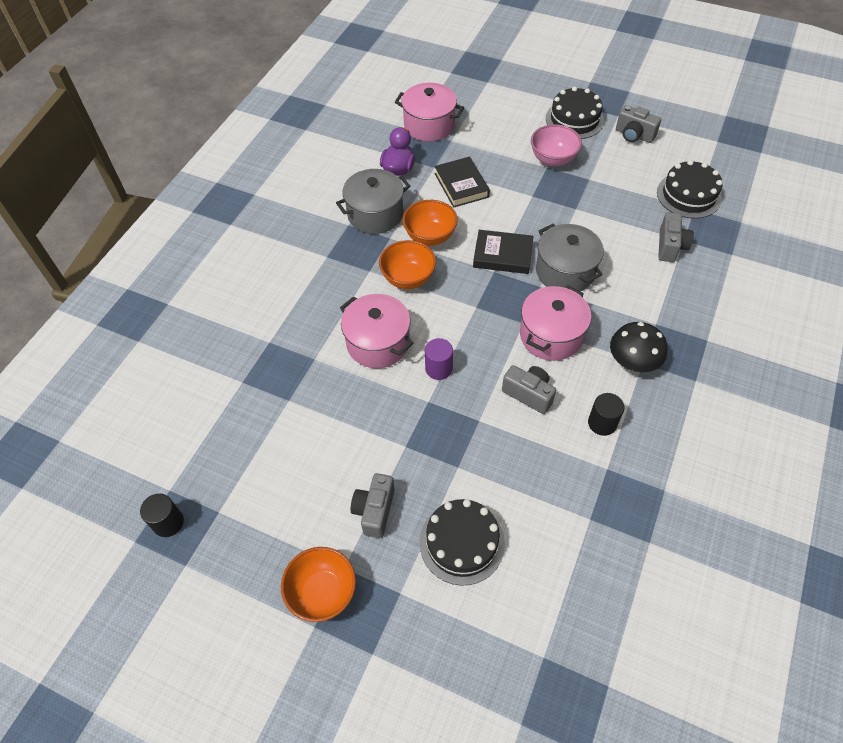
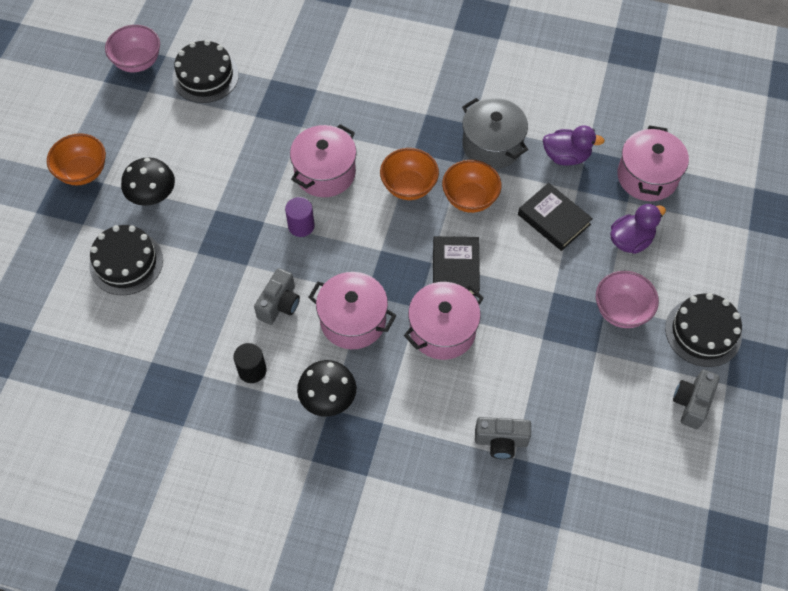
camera: 80 degrees right, 5 degrees up
black cylinder [140,494,184,537] -> pink bowl [105,25,160,72]
grey camera [351,473,395,538] -> black mushroom [121,157,175,206]
black book [435,157,490,208] -> black book turned 75 degrees clockwise [518,183,593,251]
grey pot [536,224,604,291] -> pink pot [404,282,484,360]
black cake [657,160,723,219] -> black cake moved to [172,40,239,103]
none -> purple duck [610,203,666,254]

